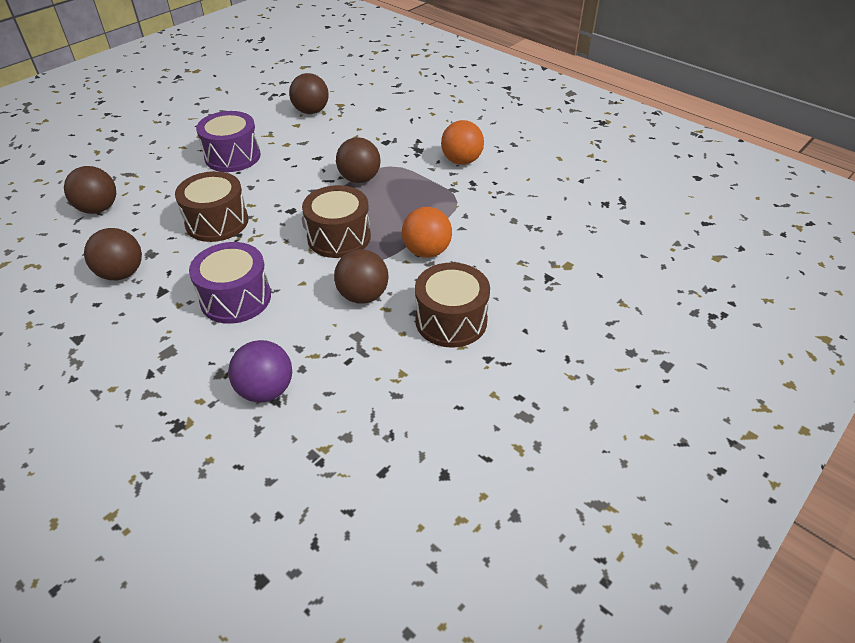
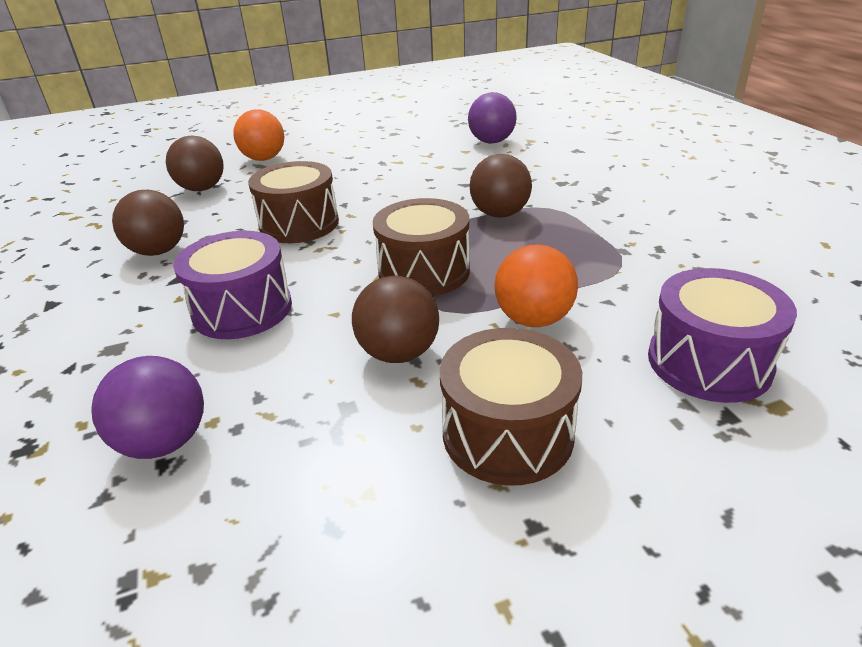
camera: 30 degrees right, 10 degrees down
purple drum [196,111,261,172] -> purple drum moved to [648,268,797,403]
brown ball [289,73,329,114] -> purple ball [468,92,517,143]
orange ball [441,120,484,165] -> orange ball moved to [233,109,284,161]

